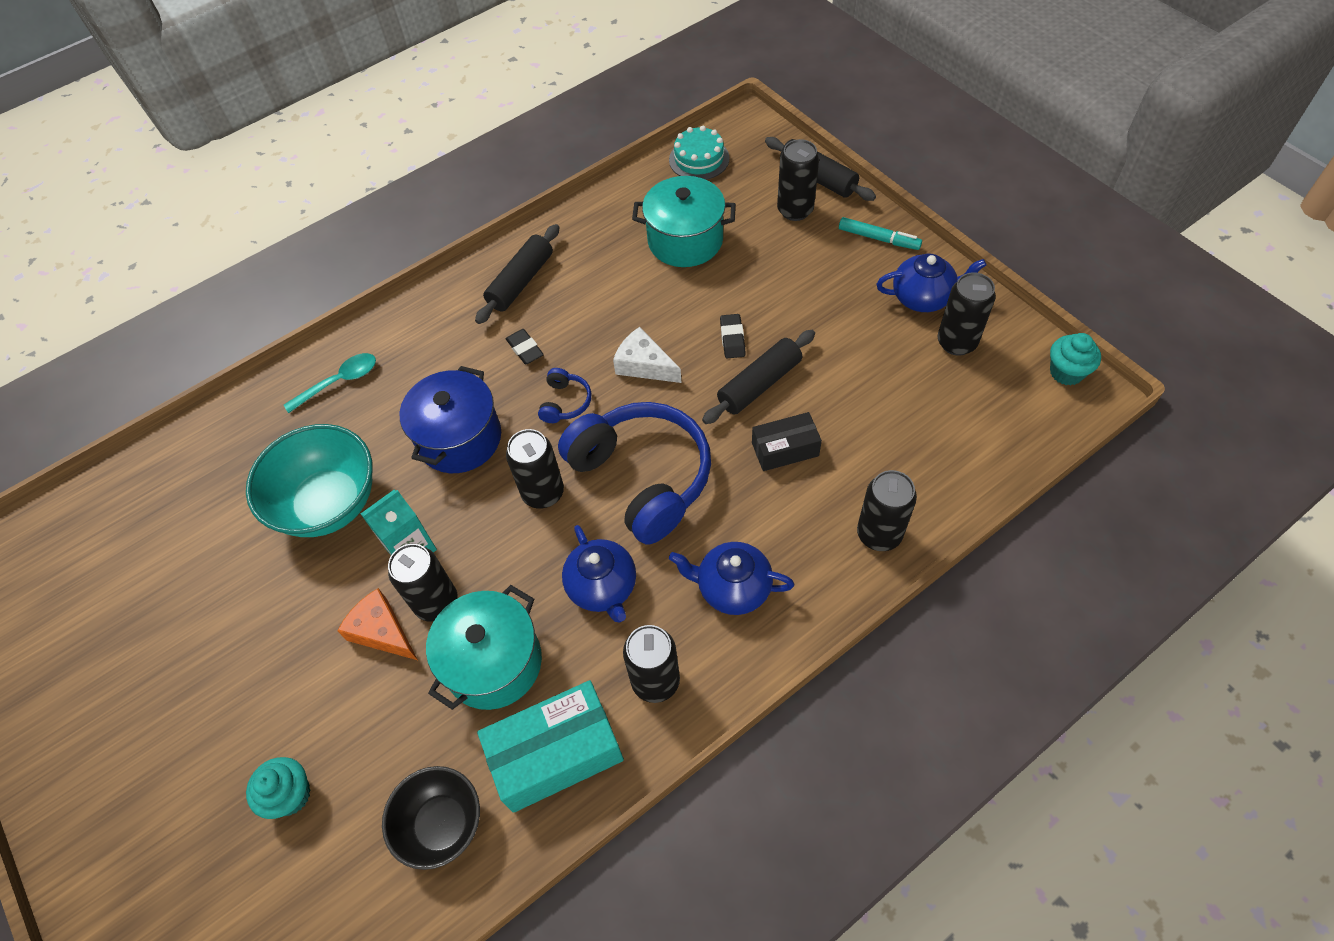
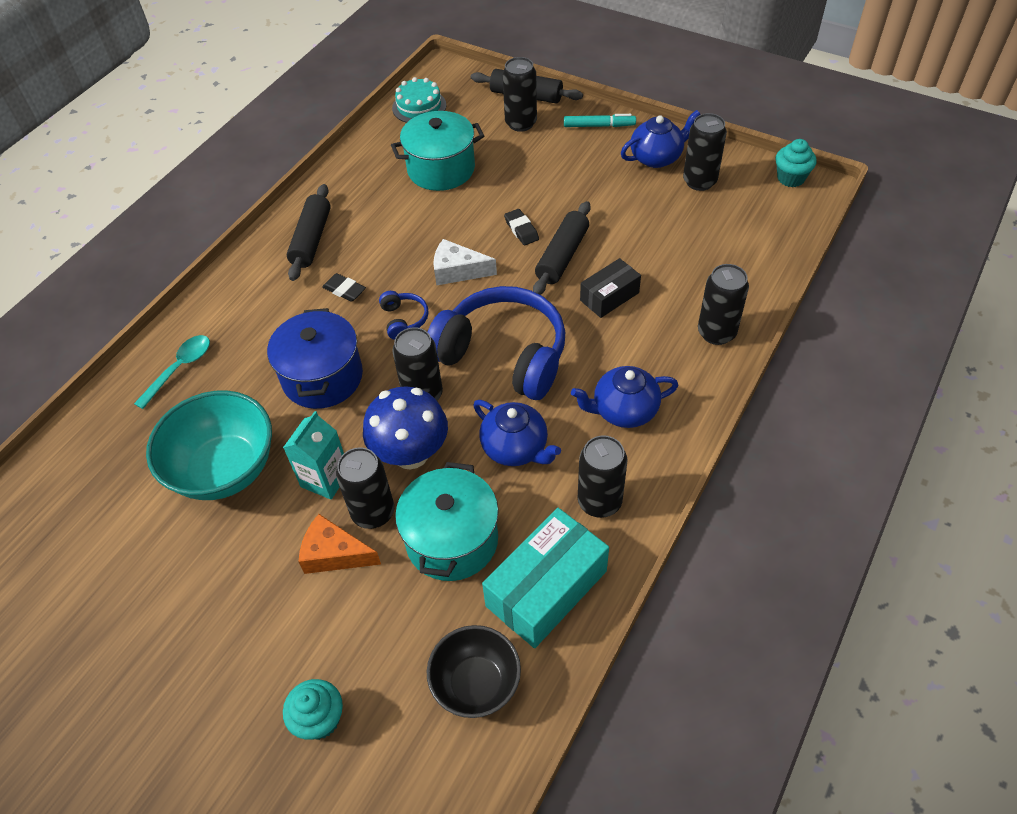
camera: 25 degrees left, 5 degrees down
none -> blue mushroom [363,386,448,469]

